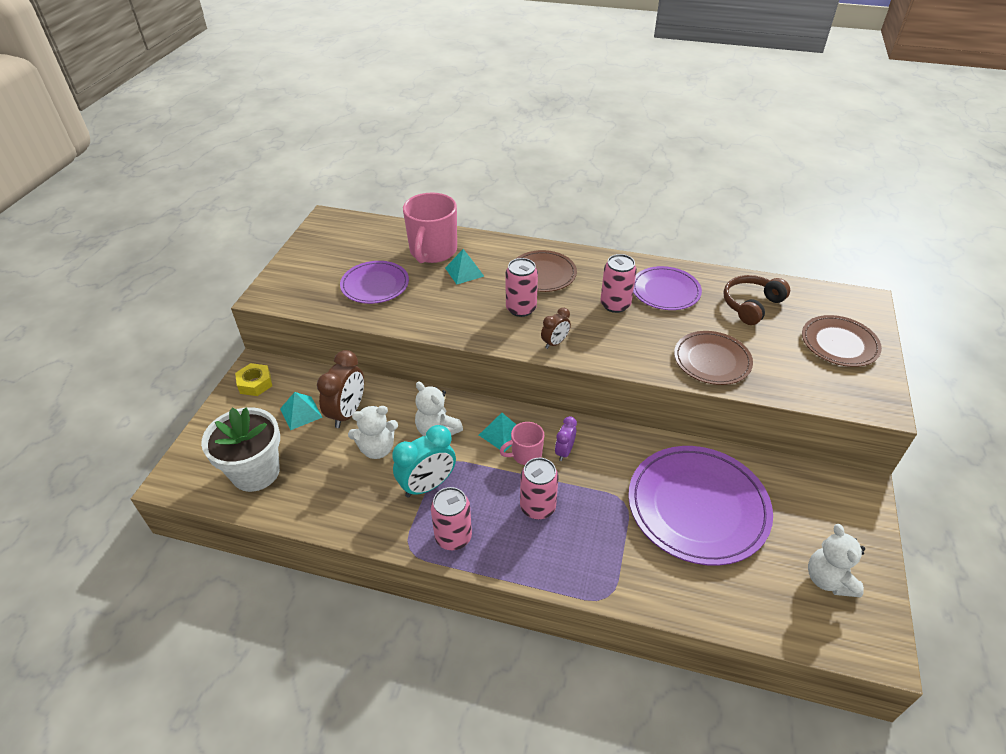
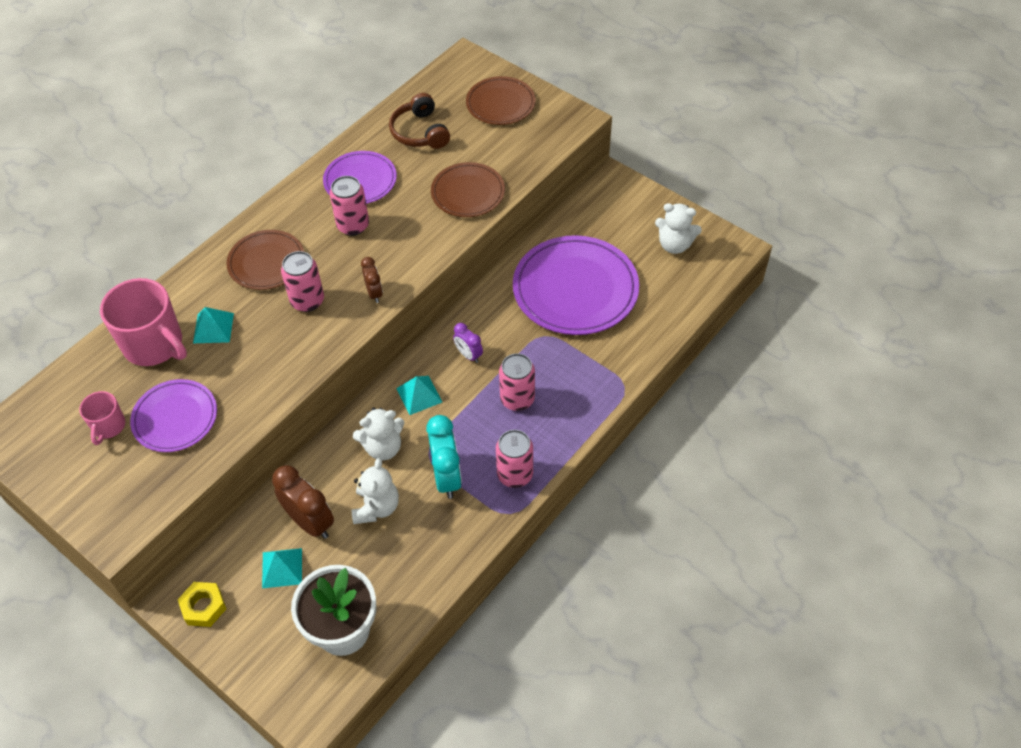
camera: 65 degrees left, 10 degrees up
pink mug [500,422,544,465] -> pink mug moved to [79,391,125,445]

